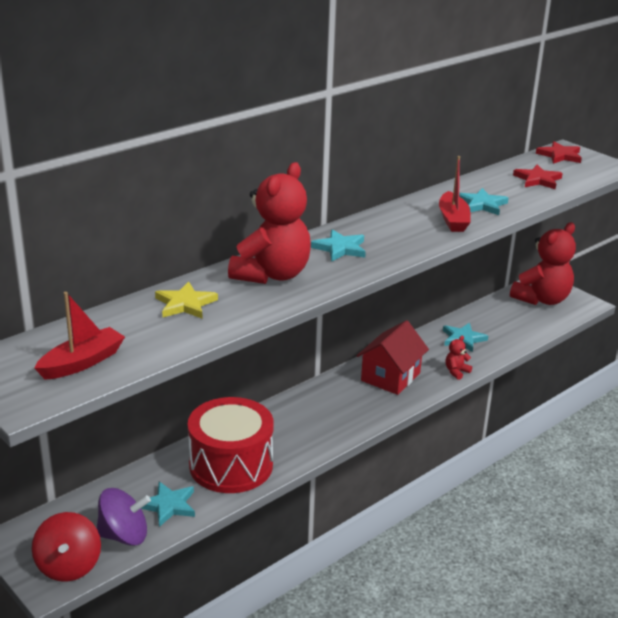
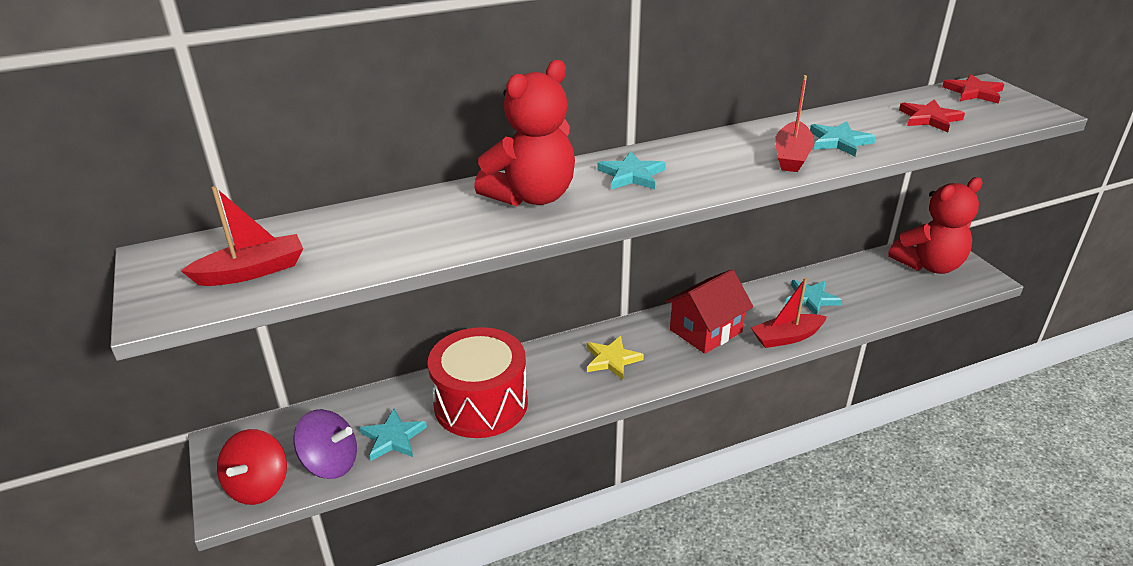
camera: 20 degrees right, 5 degrees up
yellow star [155,281,218,319] -> yellow star moved to [587,336,644,380]
red teddy bear [446,336,472,380] -> red boat [751,278,827,348]

